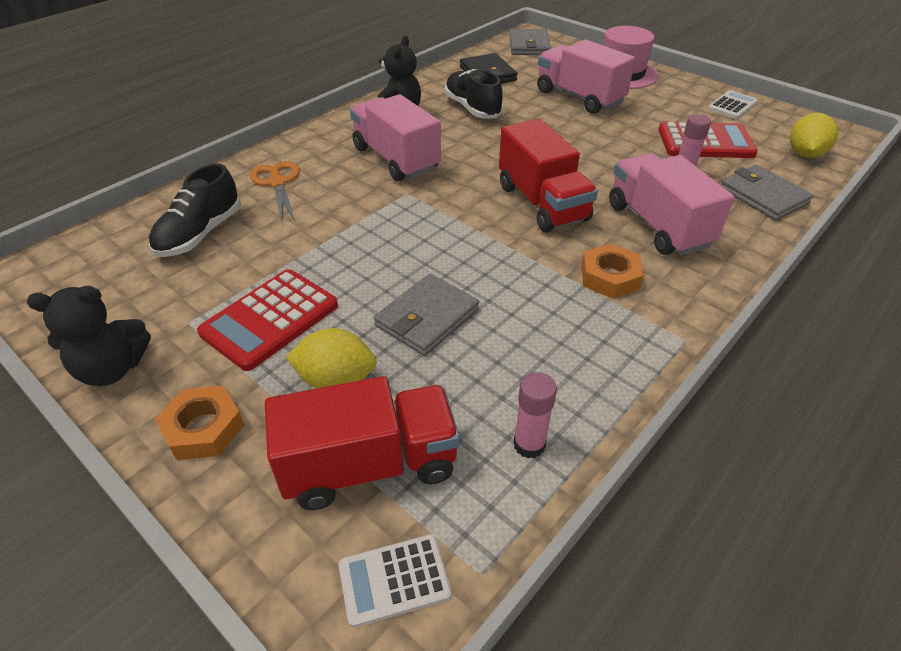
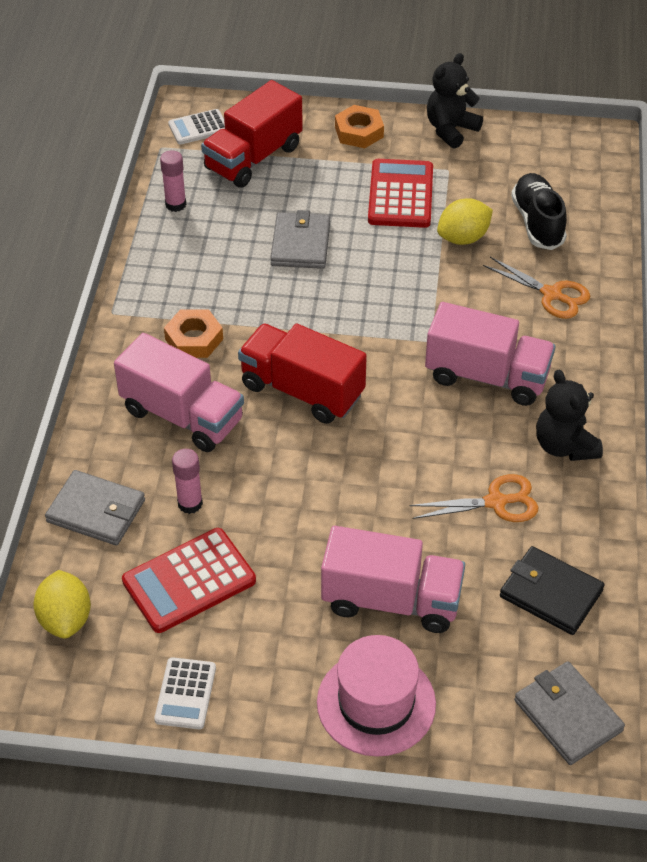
camera: 145 degrees right, 5 degrees up
yellow lemon [286,328,377,388] -> yellow lemon moved to [437,198,493,245]
white calculator [339,534,452,628] -> white calculator turned 150 degrees counterclockwise [168,109,225,145]
black shoe [445,69,503,119] -> orange scissors [410,474,539,522]

